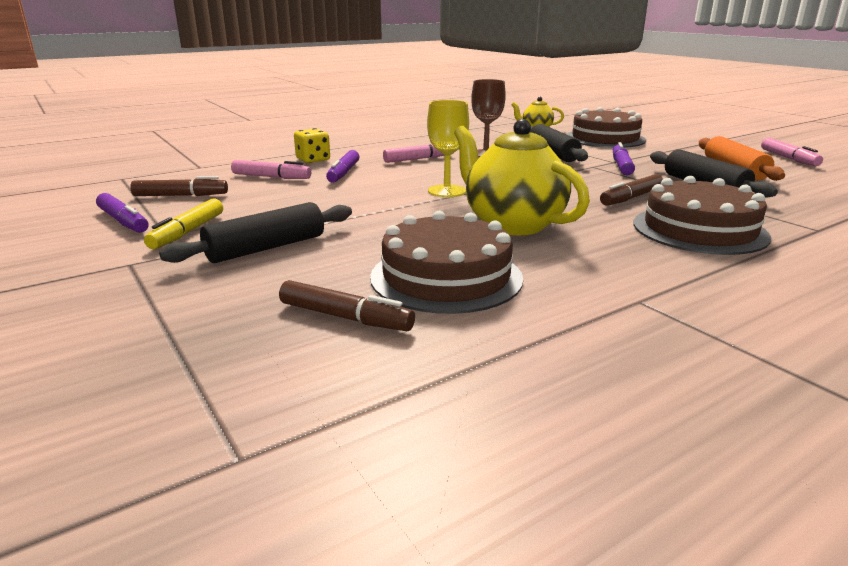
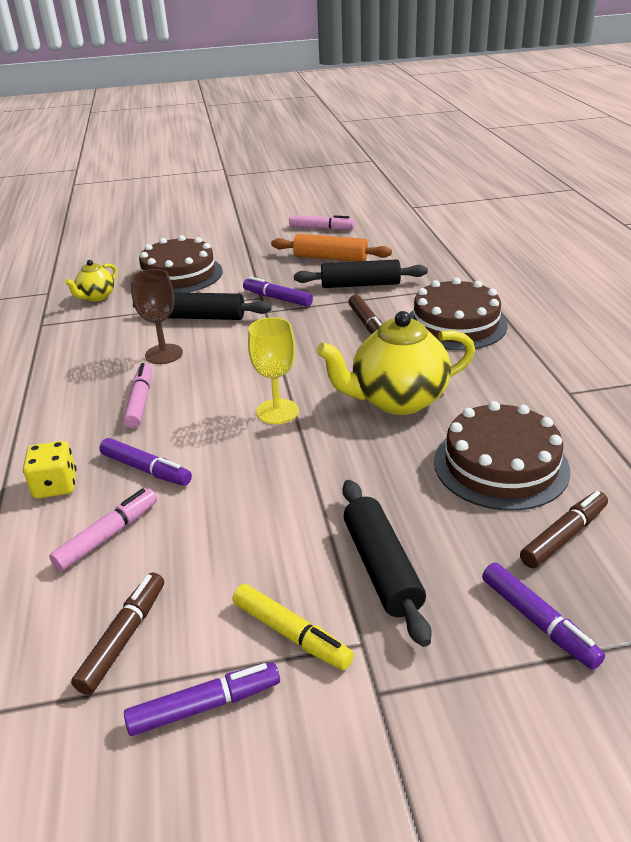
camera: 65 degrees left, 10 degrees up
none -> purple marker [482,562,605,670]

